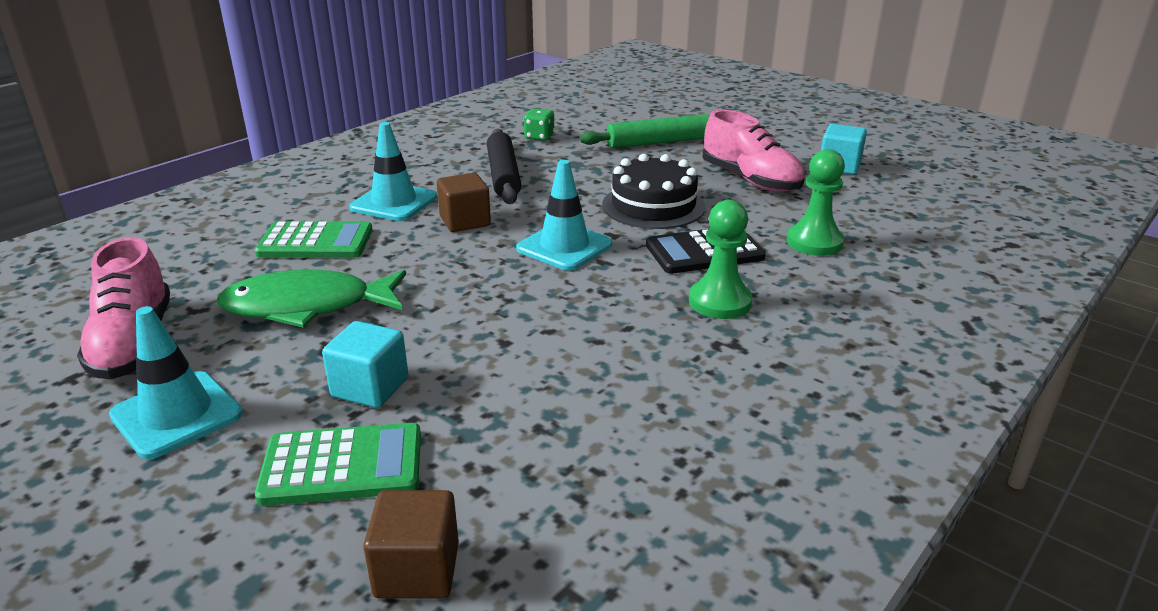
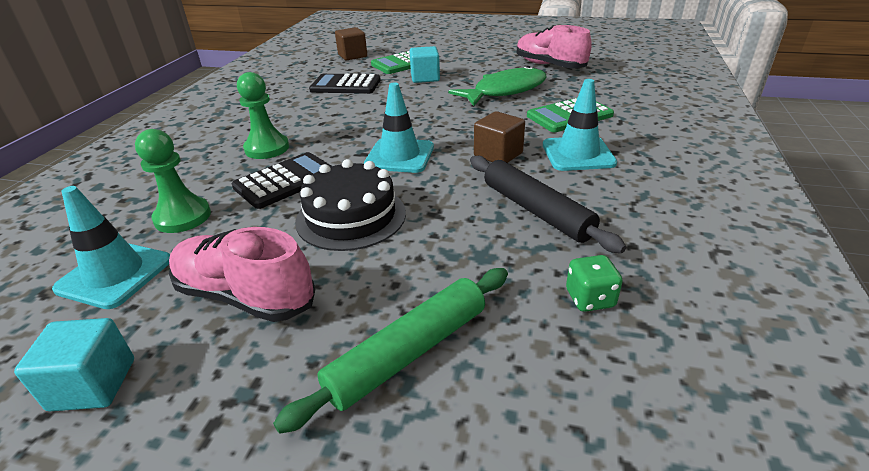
camera: 155 degrees right, 5 degrees up
turquoise traffic cone [109,306,243,459] -> turquoise traffic cone moved to [52,186,170,309]
none -> black calculator [309,74,381,94]

